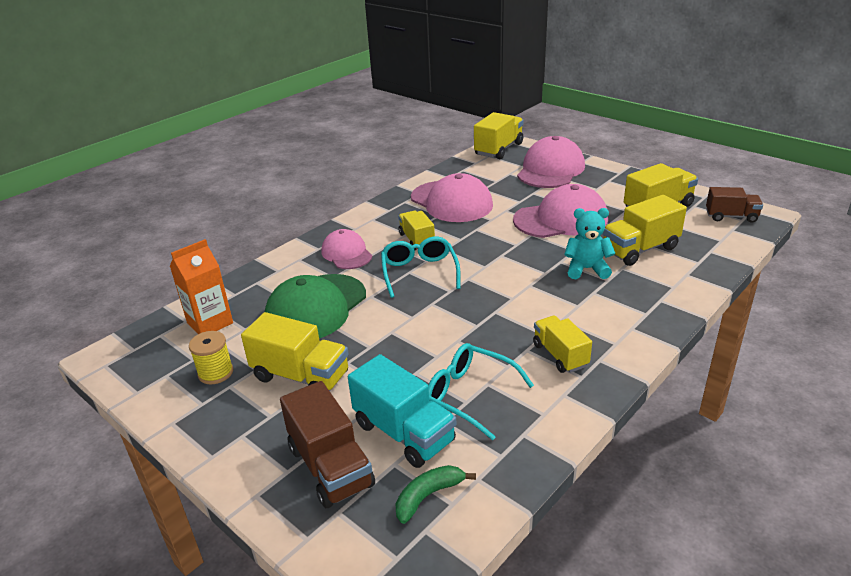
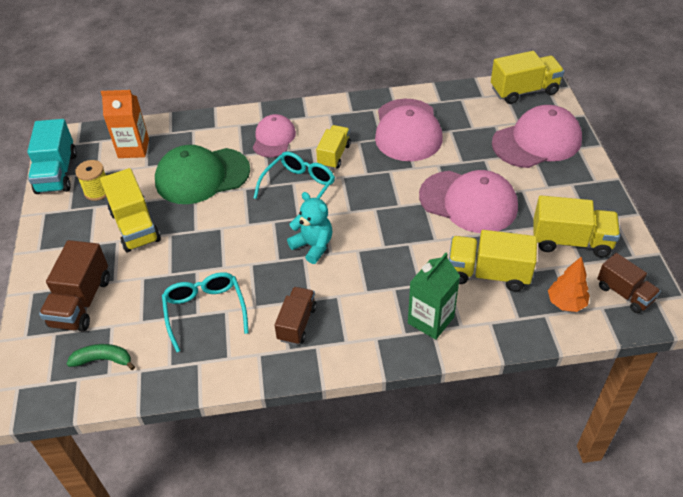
camera: 40 degrees right, 15 degrees up
turquoise truck [348,354,456,468] -> turquoise truck moved to [27,119,77,194]
yellow truck [533,316,592,373] -> brown truck [275,287,317,345]
turquoise teddy bear [564,208,615,279] -> turquoise teddy bear moved to [287,192,332,264]
none -> green carton [408,253,460,340]
none -> orange tree [548,256,590,312]

